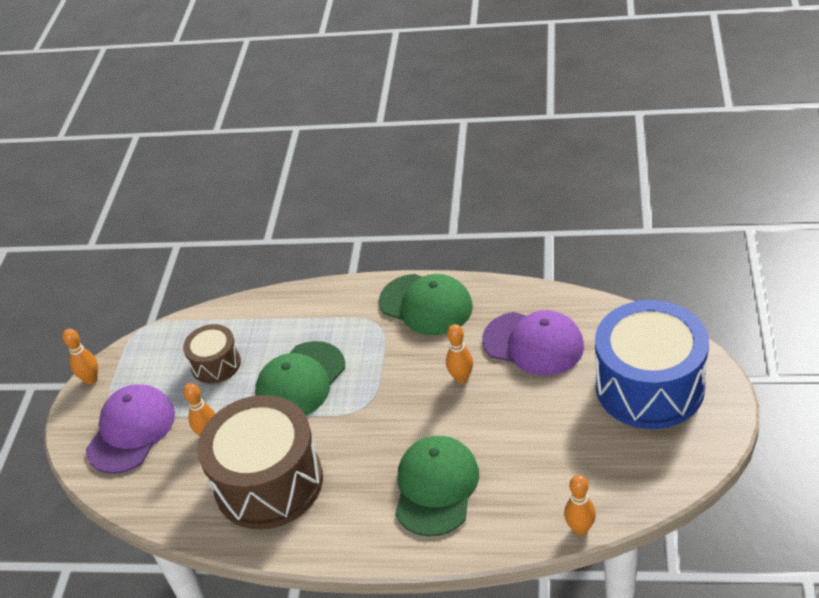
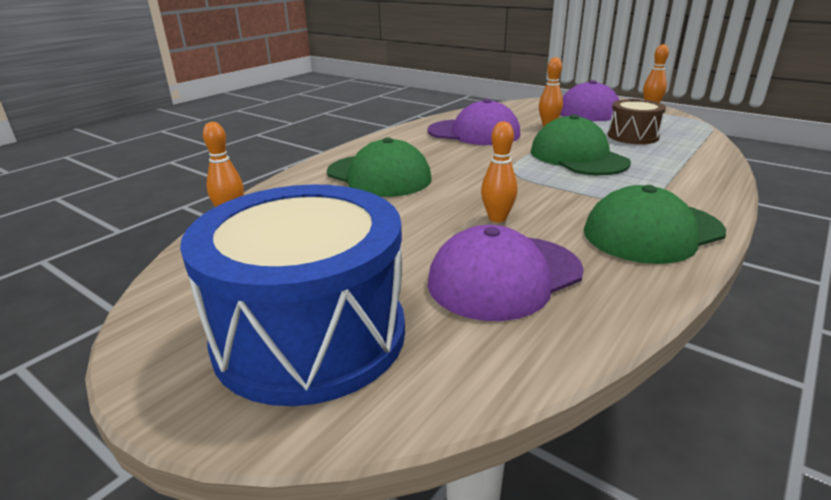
camera: 115 degrees right, 15 degrees down
brown drum [197,395,323,529] -> purple cap [427,99,520,145]

